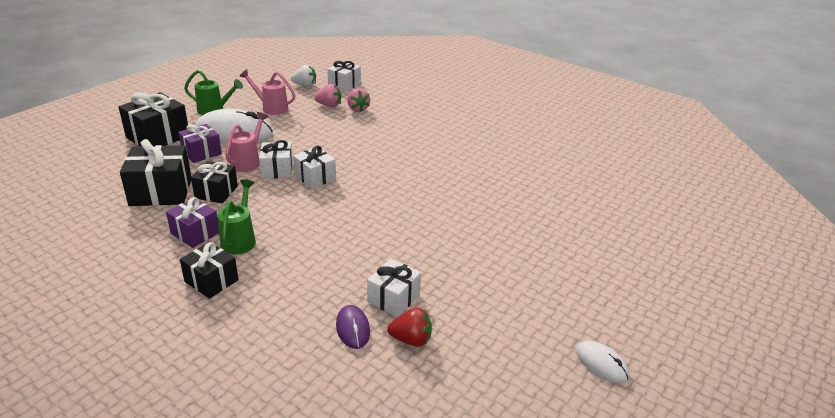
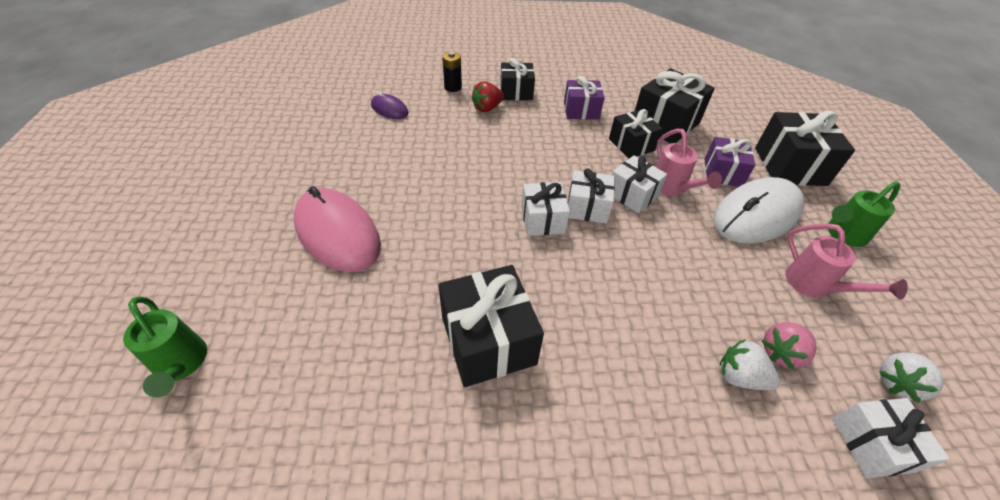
camera: 140 degrees right, 15 degrees up
green watering can [218,179,256,255] -> green watering can moved to [123,297,207,397]
pink watering can [239,69,296,115] -> pink watering can turned 75 degrees clockwise [785,223,908,300]
pink strawberry [347,88,370,112] -> white strawberry [720,339,780,390]
white gift [367,259,421,317] -> white gift moved to [521,182,570,236]
red strawberry [387,308,432,347] -> red strawberry moved to [471,81,504,112]
white mouse [576,341,629,383] -> none
none -> pink mouse [294,186,381,272]
none -> black gift [438,265,544,387]
none -> black battery [442,52,462,92]

